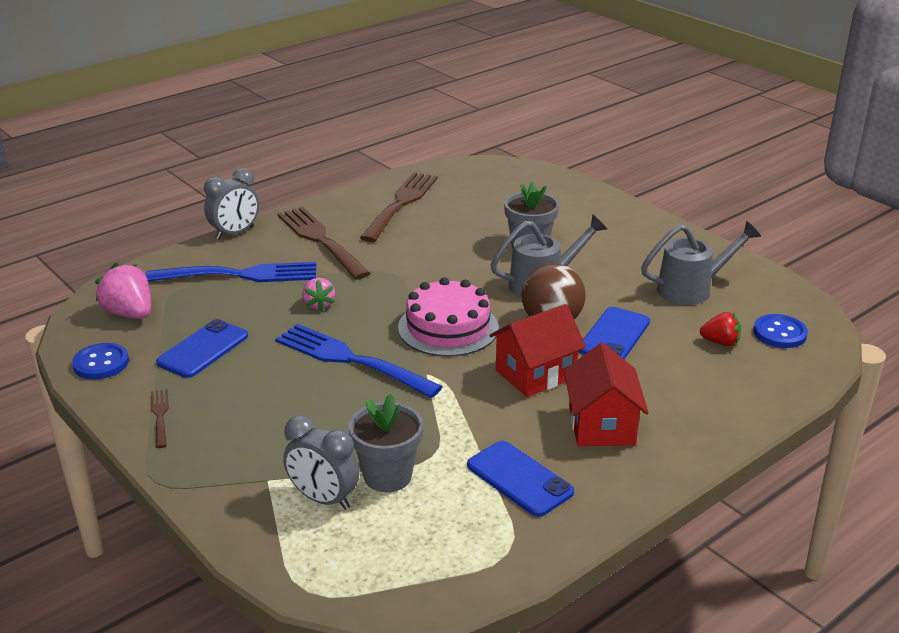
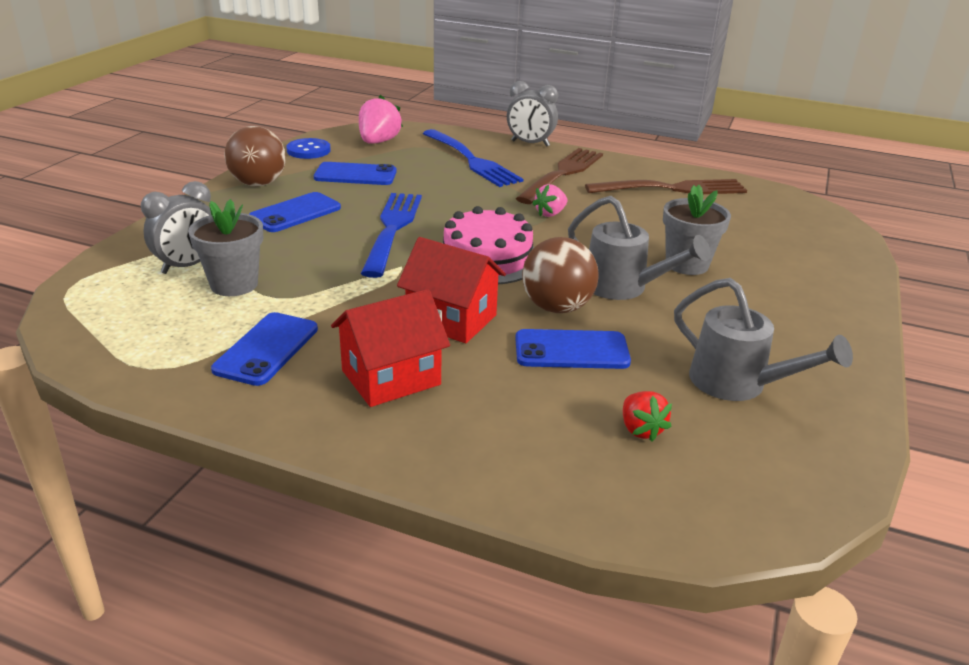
camera: 60 degrees right, 0 degrees up
brown fork [151,389,169,448] -> brown ball [224,126,286,186]
grey clock [283,415,359,510] -> grey clock turned 135 degrees counterclockwise [141,181,211,274]
pink strawberry [303,278,335,311] -> pink strawberry moved to [532,184,568,217]
blue button [753,314,808,348] -> none
none -> blue phone [249,192,341,232]

